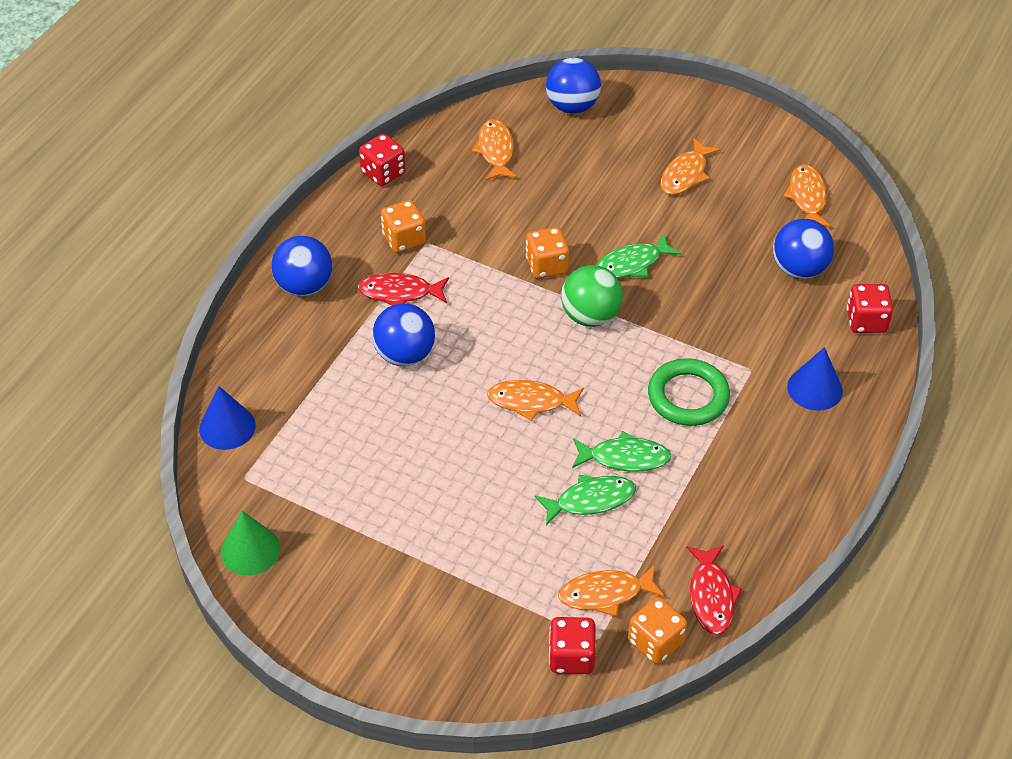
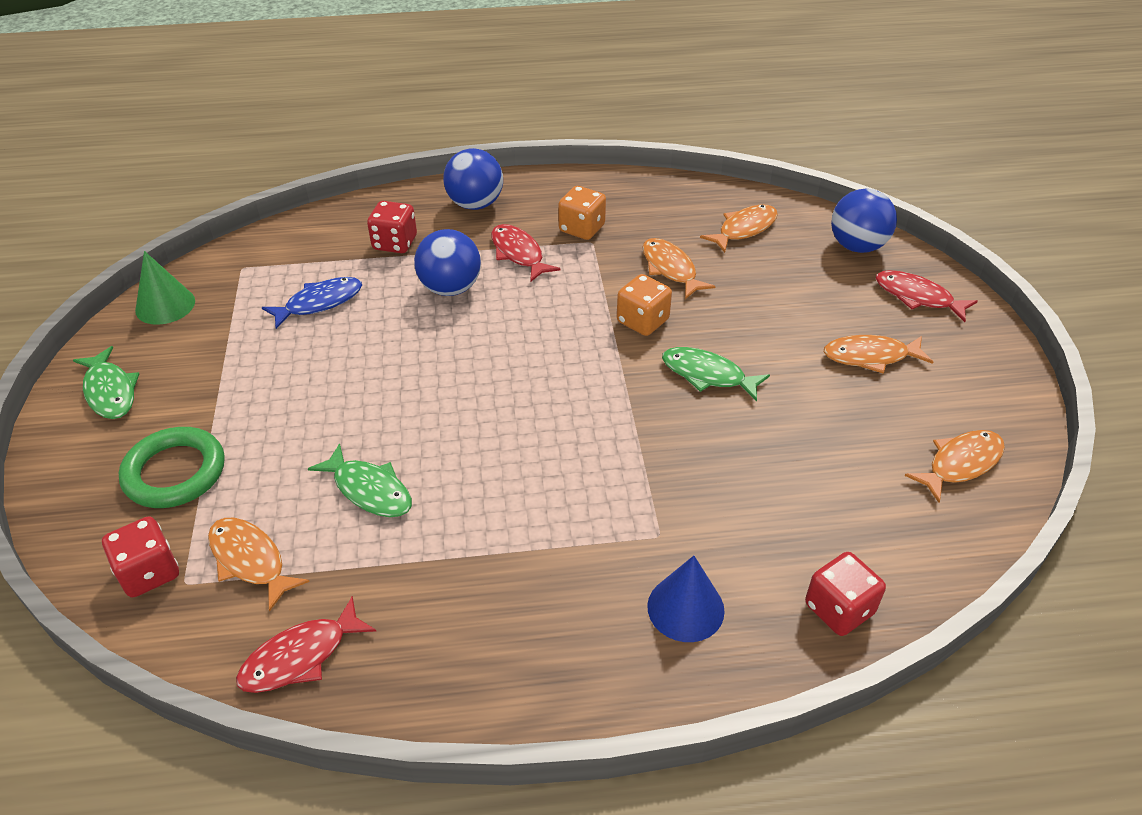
camera: 55 degrees right, 5 degrees down
blue cone [199,386,256,450] -> none
red dice [359,134,406,186] -> red dice moved to [367,201,417,253]
orange fish [487,380,584,421] -> orange fish moved to [643,238,716,299]
green ball [561,265,623,327] -> none
green fish [572,431,671,472] -> green fish moved to [73,346,139,419]
orange dice [628,597,687,664] -> none
green ring [648,358,730,426] -> green ring moved to [119,427,225,508]
blue ball [773,219,834,279] -> none
none -> blue fish [262,277,362,329]
none -> red fish [876,270,978,322]

